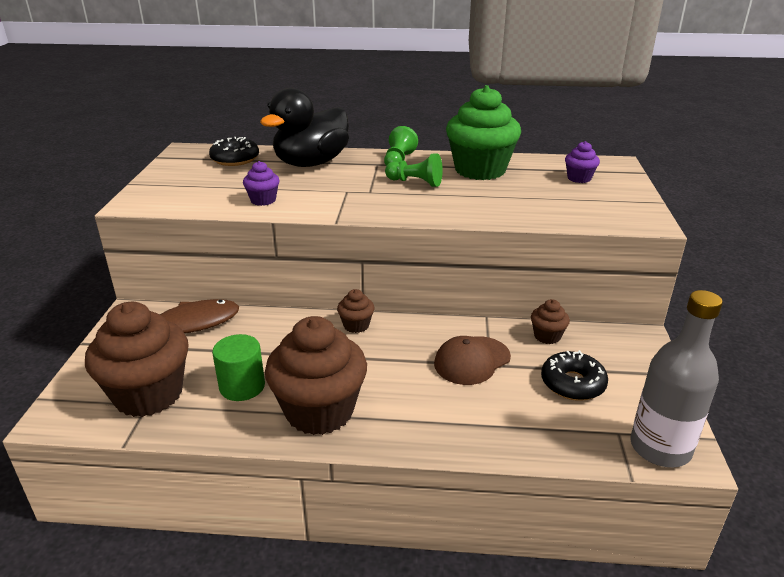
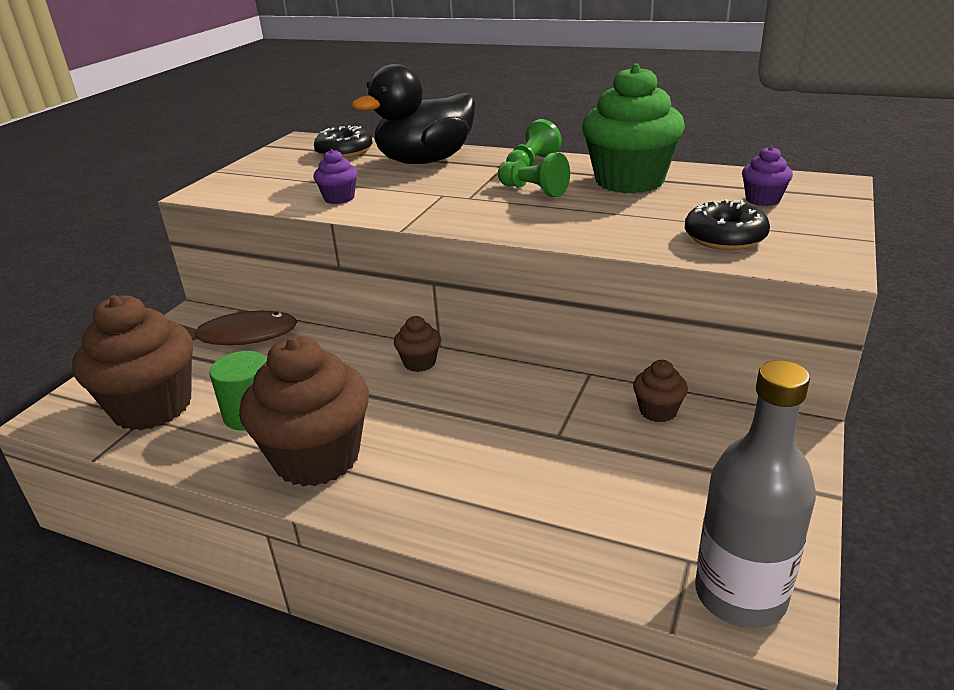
camera: 20 degrees right, 0 degrees up
brown cap [434,336,511,385] -> none
black donut [541,350,608,401] -> black donut moved to [685,199,770,250]

